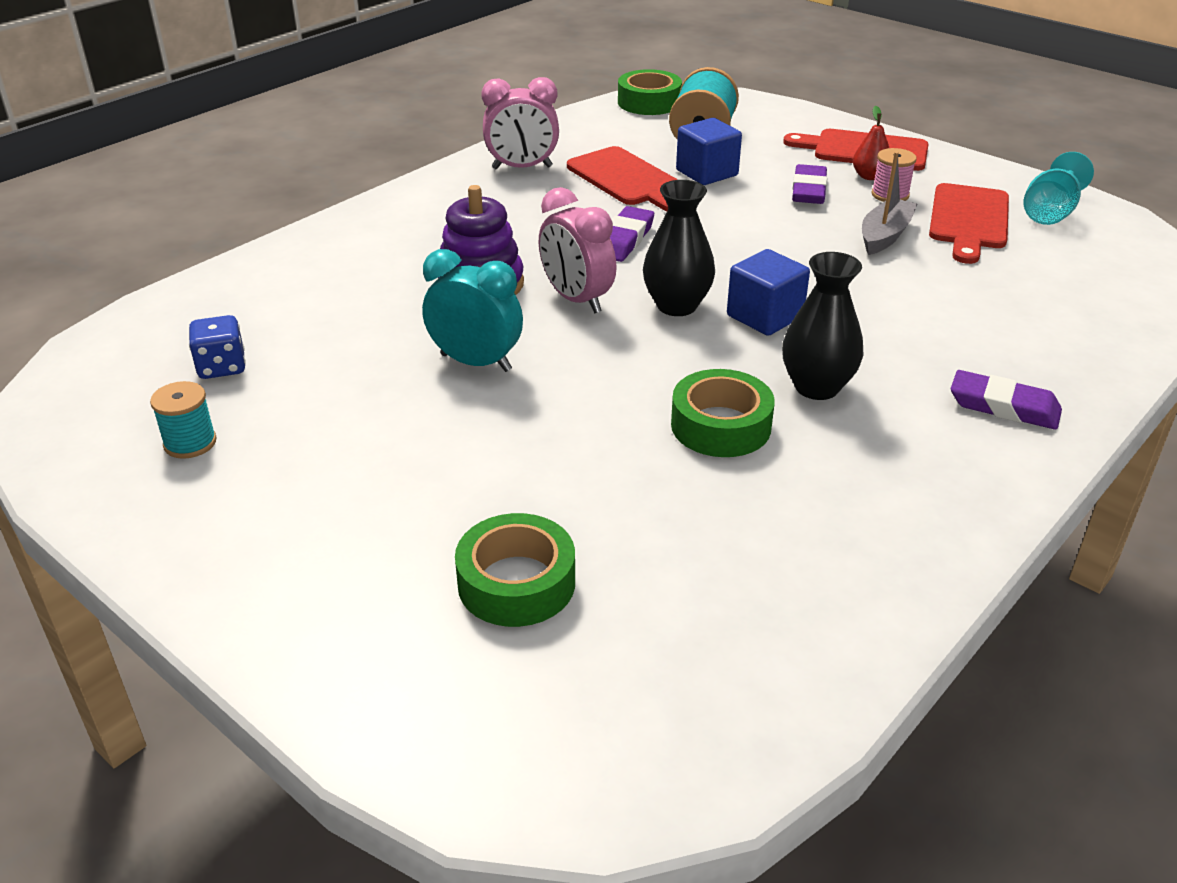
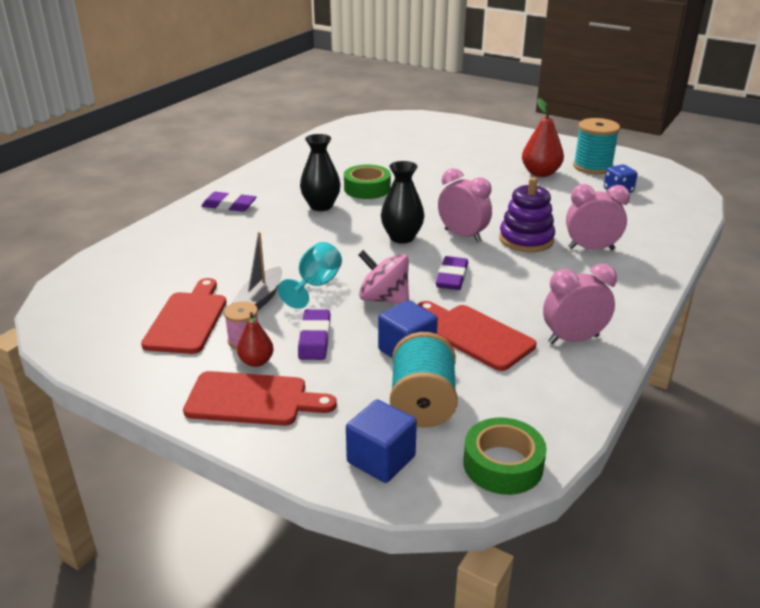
camera: 170 degrees right, 5 degrees down
turquoise spool [150,381,217,459] -> turquoise spool [573,118,620,174], size x1.75
turquoise clock [422,249,523,372] -> none
green tape [455,513,575,627] -> none
blue cube [727,249,810,336] -> blue cube moved to [346,399,417,483]
turquoise goblet [1023,152,1094,225] -> turquoise goblet moved to [278,242,342,309]
none -> pink spinning top [358,250,409,304]
none -> red pear [522,98,564,177]
none -> pink clock [566,184,630,250]

